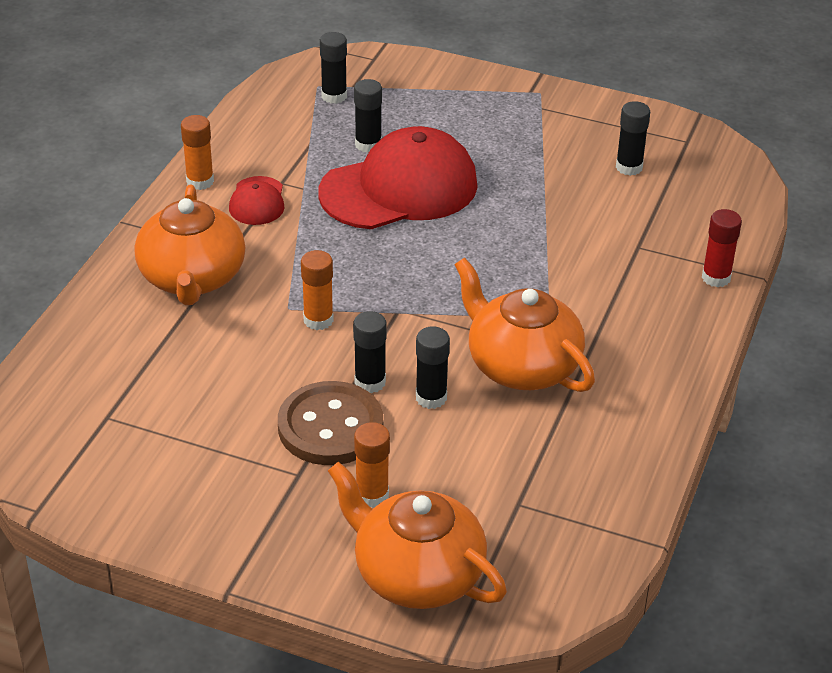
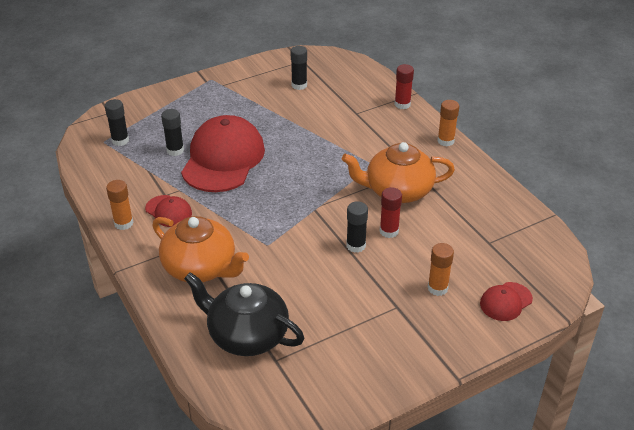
camera: 50 degrees left, 0 degrees up
brown button [278,381,383,465] -> none
orange glue stick [301,250,334,330] -> orange glue stick moved to [437,100,459,146]
orange teapot [328,462,507,609] -> red cap [480,282,533,321]
black glue stick [416,326,450,409] -> red glue stick [380,187,402,238]
none -> black teapot [184,272,304,356]

